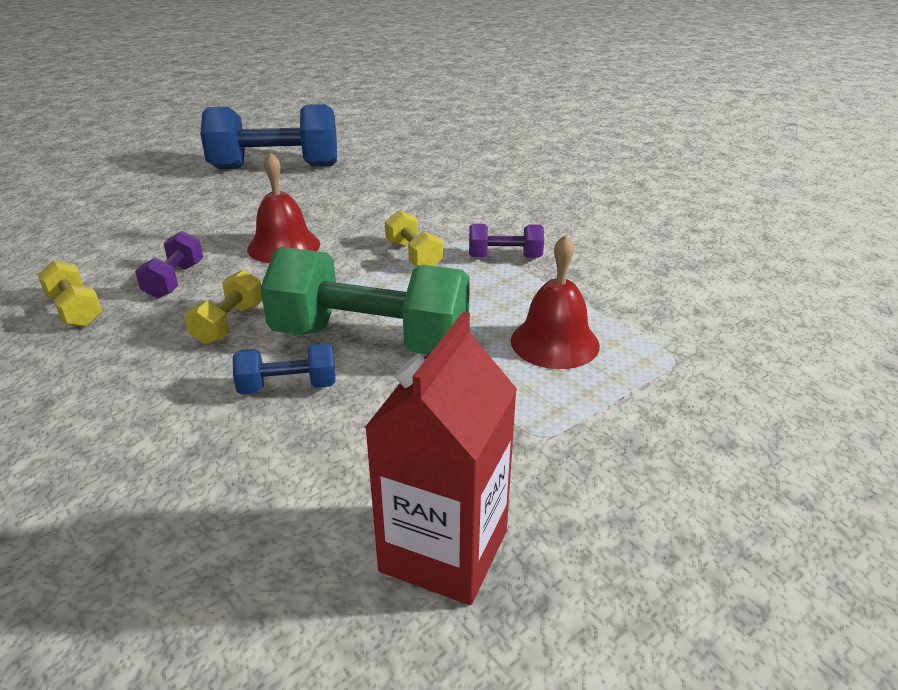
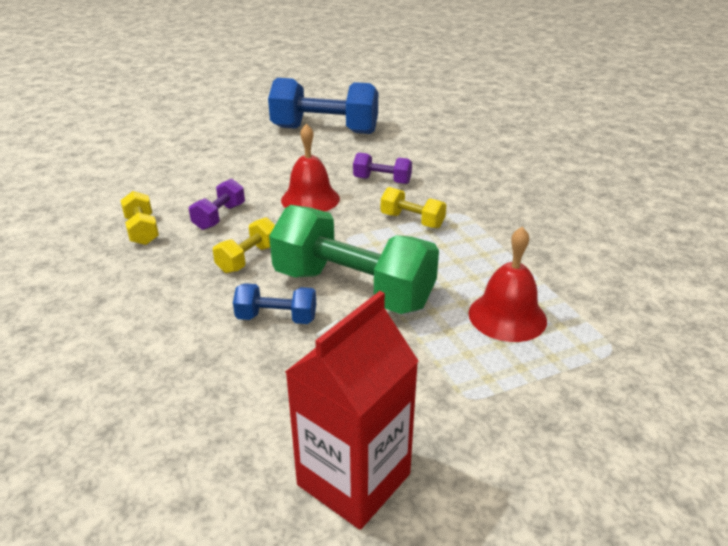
camera: 15 degrees right, 0 degrees up
yellow dumbbell [385,210,443,266] -> yellow dumbbell turned 45 degrees counterclockwise [381,187,446,228]
purple dumbbell [469,224,544,258] -> purple dumbbell moved to [353,152,412,184]

